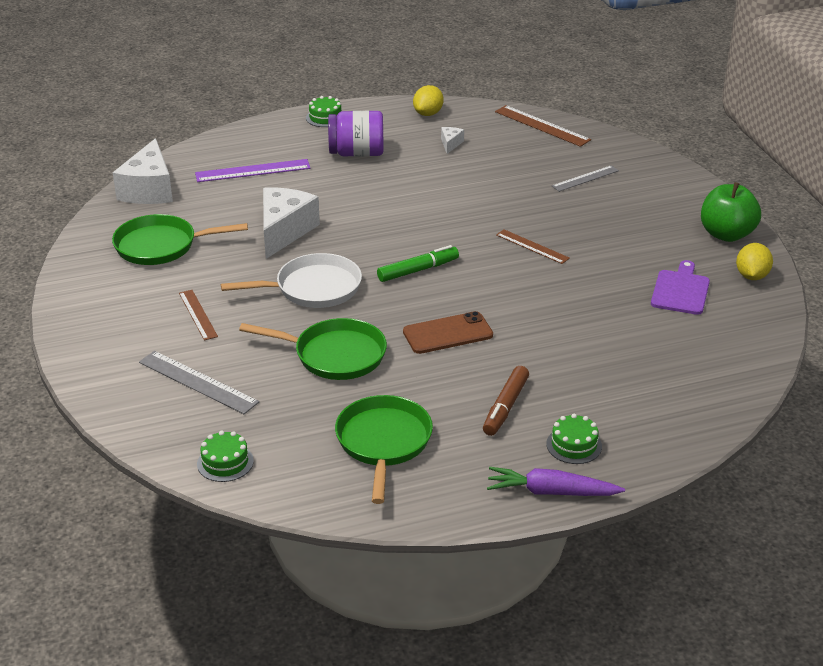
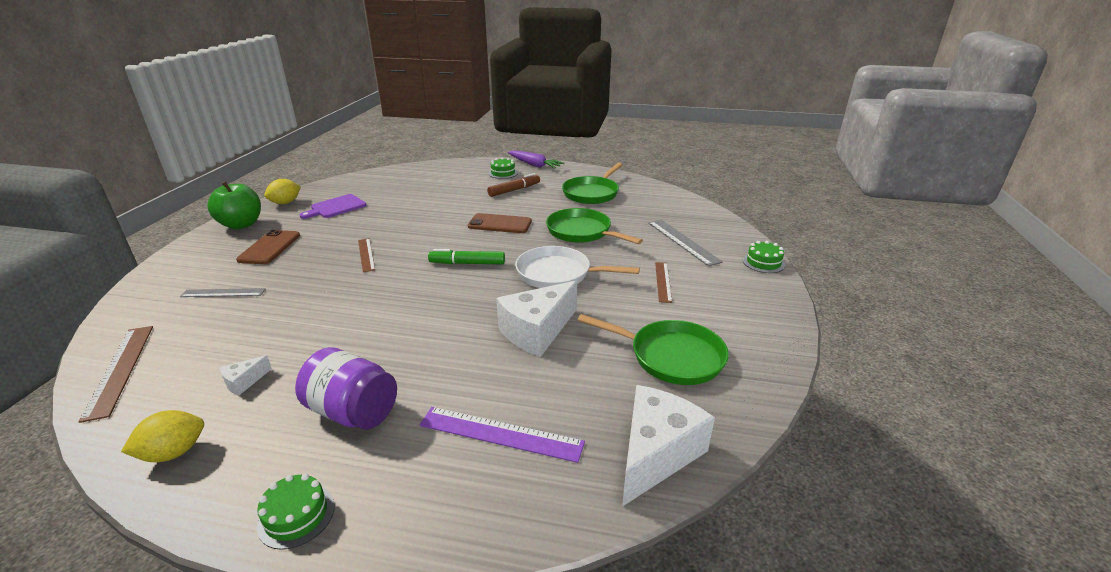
camera: 150 degrees left, 5 degrees down
green cake [197,431,254,482] -> green cake moved to [743,241,785,273]
none -> brown phone [236,229,300,264]

